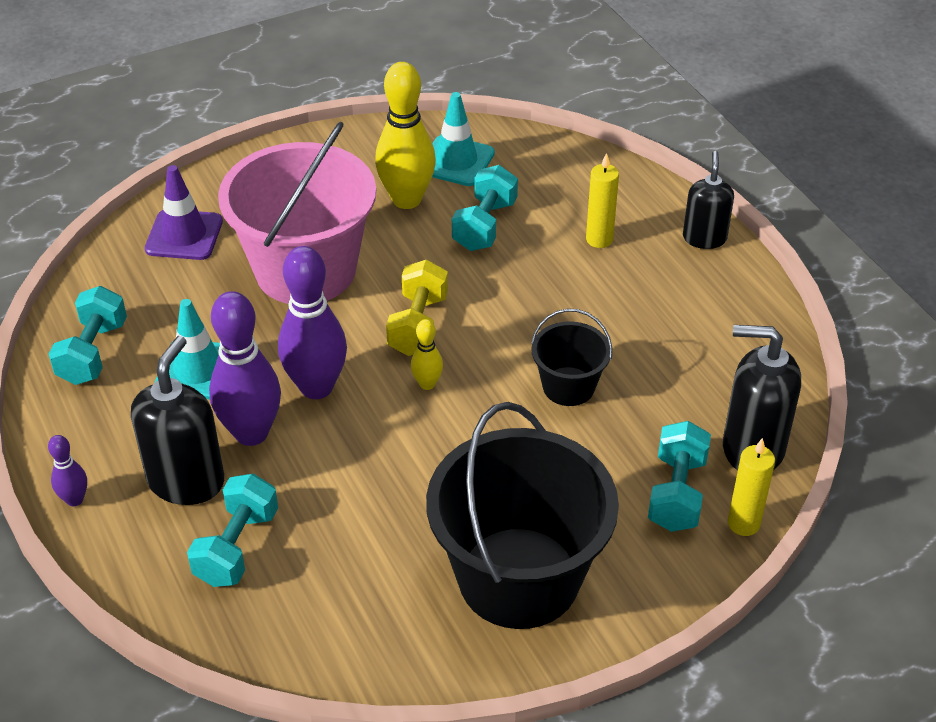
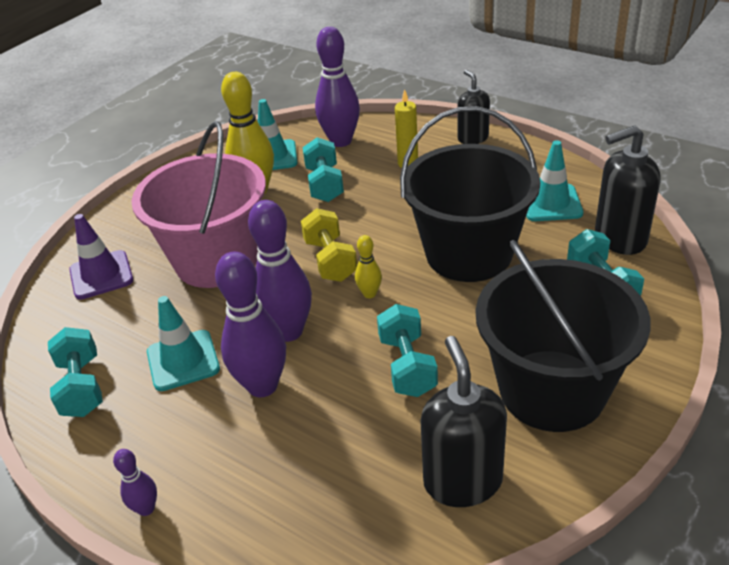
camera: 25 degrees left, 5 degrees down
black soap dispenser [131,336,224,505] -> black soap dispenser moved to [420,336,507,507]
turquoise dumbbell [187,473,278,587] -> turquoise dumbbell moved to [377,304,438,397]
black bucket [531,309,612,406] -> black bucket [400,106,540,282], size x2.08
yellow candle [728,438,775,536] -> none
none -> purple bowling pin [315,27,360,147]
none -> turquoise traffic cone [526,140,583,221]

